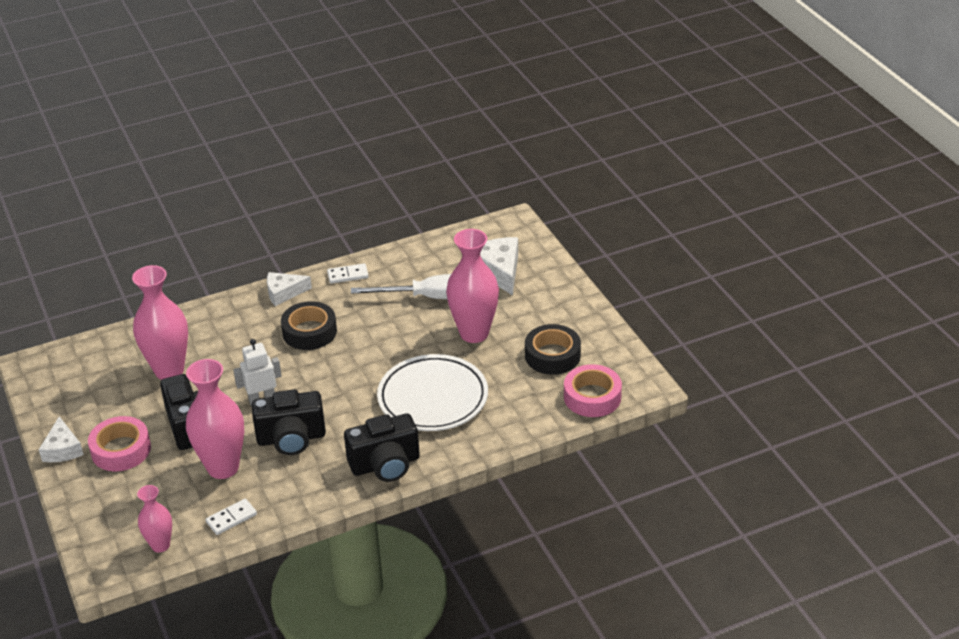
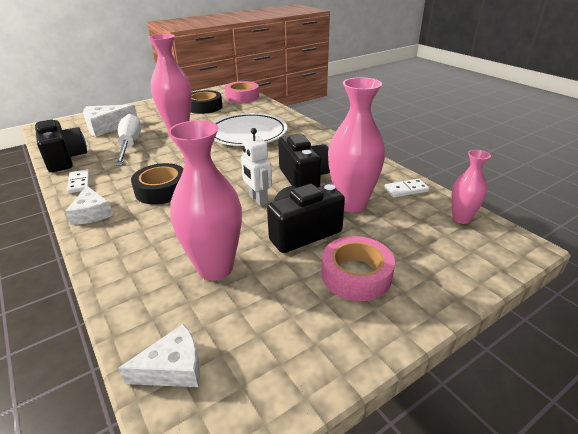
camera: 100 degrees left, 5 degrees down
white cheese [39,416,84,462] -> white cheese moved to [118,324,200,387]
white domino [205,498,257,535] -> white domino turned 60 degrees counterclockwise [384,179,429,197]
black camera [344,413,420,482] -> black camera moved to [35,119,87,172]

